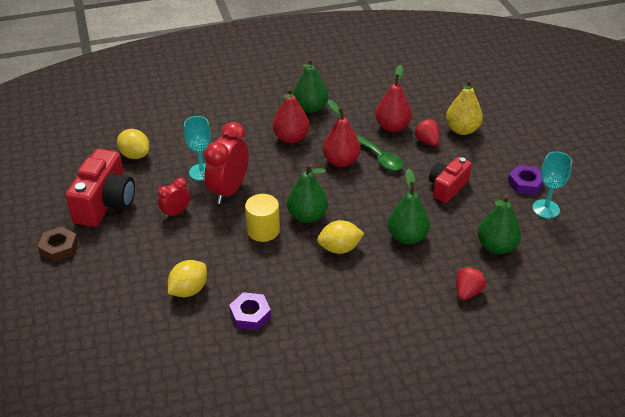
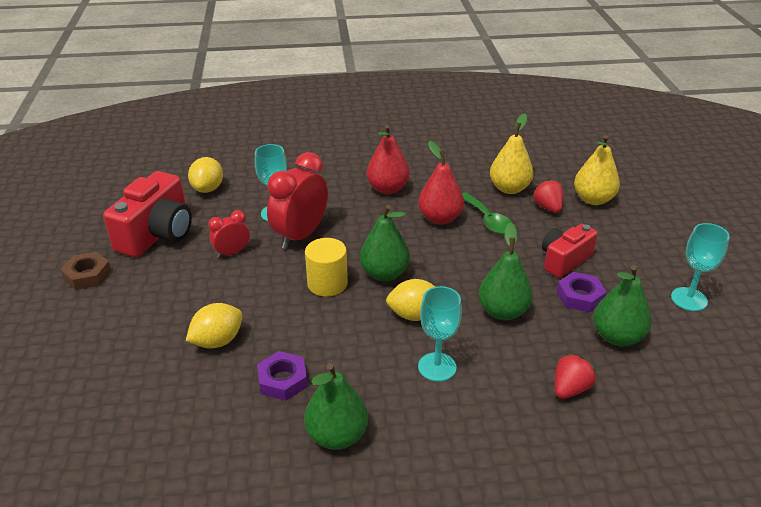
camera: 10 degrees right, 5 degrees down
yellow lemon [117,129,150,159] -> yellow lemon turned 45 degrees clockwise [188,157,223,193]
green pear [293,58,328,113] -> green pear moved to [304,363,368,450]
red pear [376,65,412,132] -> yellow pear [490,113,534,194]
purple nut [508,165,544,195] -> purple nut moved to [557,272,607,313]
none -> turquoise goblet [418,286,462,382]

